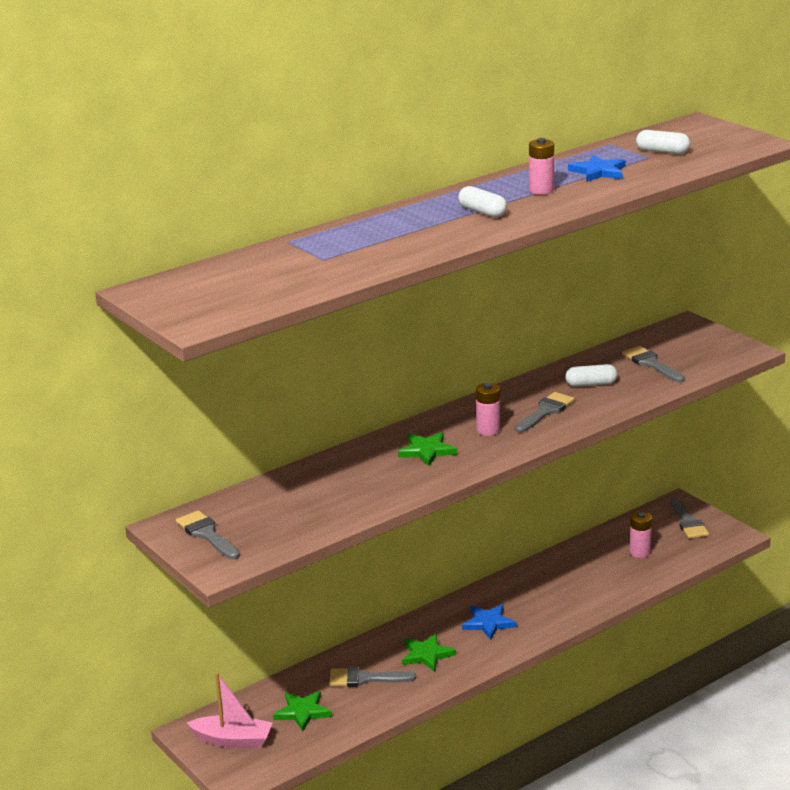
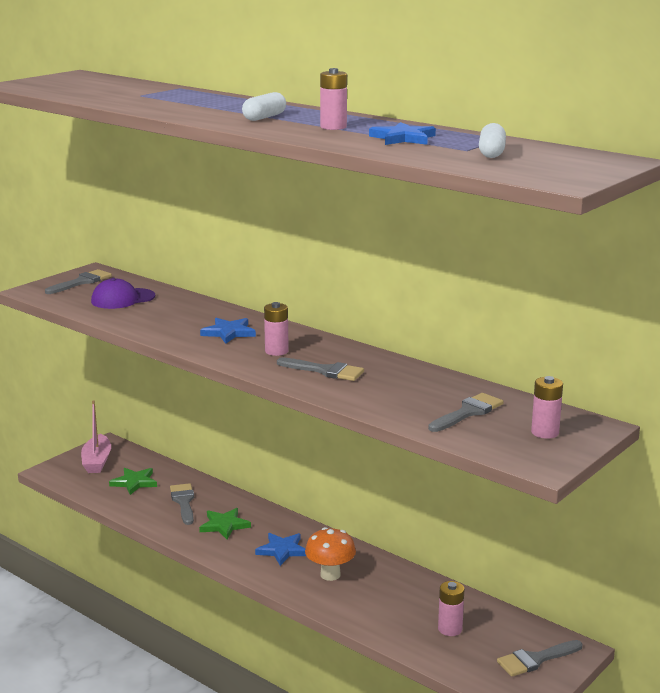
camera: 75 degrees right, 5 degrees down
green star [398,432,457,466] -> blue star [200,318,256,344]
white capsule [565,364,618,387] -> none
none -> purple cap [91,278,155,309]
none -> orange mushroom [305,527,356,581]
none -> pink battery [531,376,563,439]

